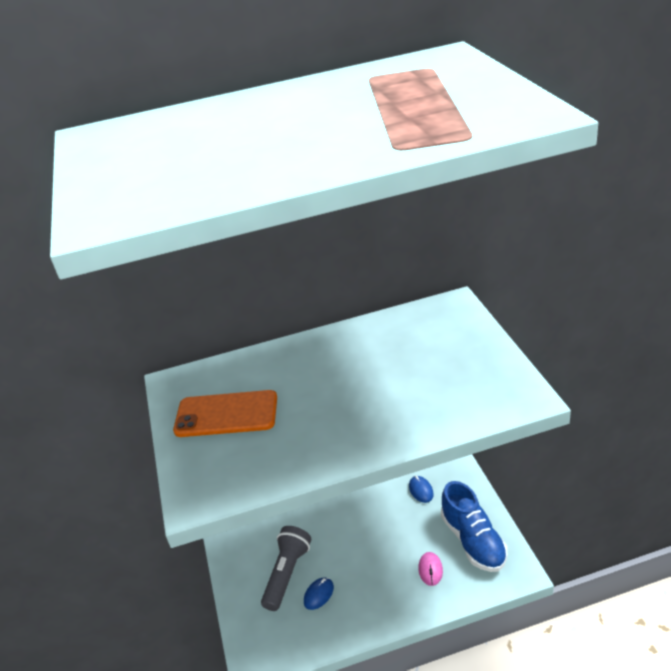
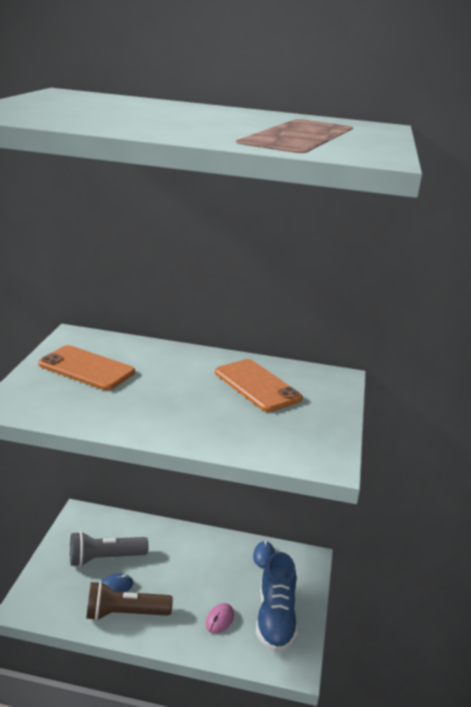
camera: 20 degrees right, 10 degrees down
grey flashlight [261,526,312,611] -> grey flashlight turned 150 degrees counterclockwise [70,531,148,567]
none -> brown flashlight [86,581,173,621]
none -> orange phone [215,359,303,412]

